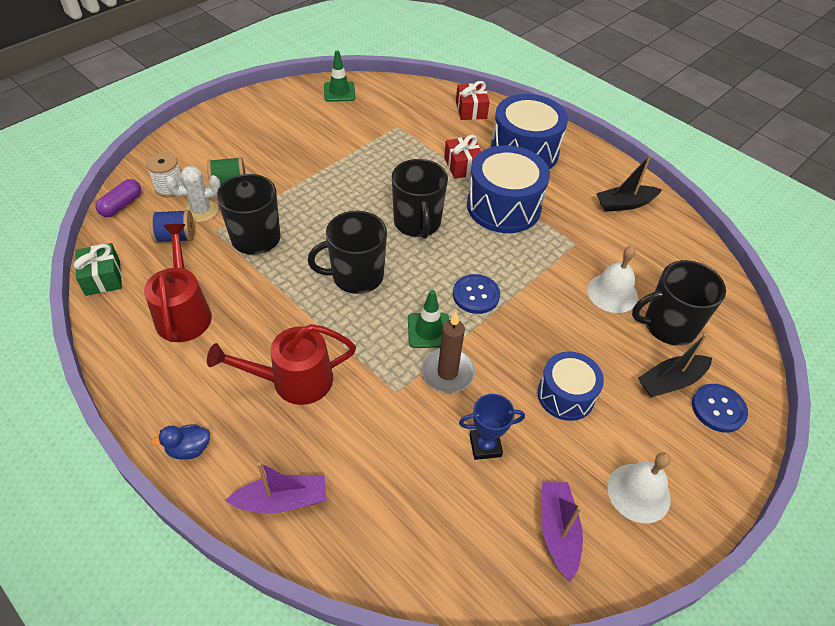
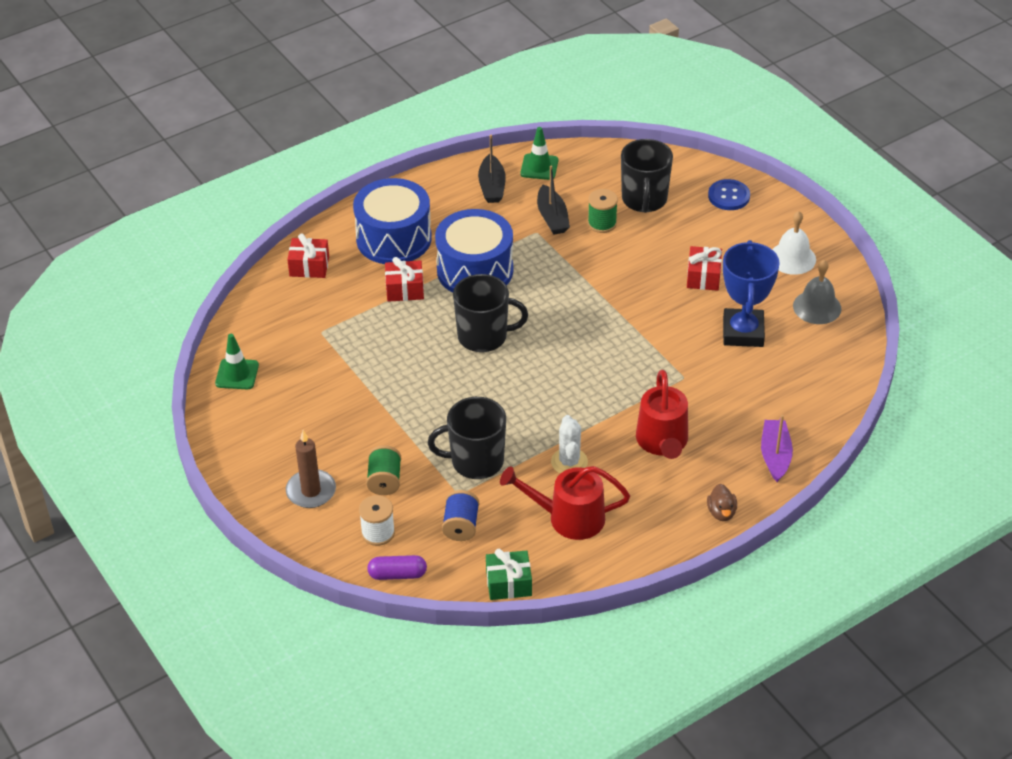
camera: 75 degrees left, 5 degrees down
purple capsule [96,179,141,217] -> purple capsule turned 45 degrees counterclockwise [367,555,427,580]
blue duck [151,424,210,459] -> brown duck [707,484,737,521]
white cactus [165,166,221,222] -> white cactus moved to [551,415,588,474]
black mug [308,211,387,294] -> none
green traffic cone [408,290,449,348] -> green traffic cone moved to [520,127,558,180]
brown candle [421,312,475,393] -> brown candle moved to [286,430,336,508]
blue button [453,274,500,314] -> none
blue trophy [459,394,525,460] -> blue trophy [723,240,780,347], size x1.76
blue drum [537,351,604,421] -> red gift [687,246,722,291]
purple boat [541,482,583,582] -> grey bell [793,260,841,324]
white bell [587,246,638,313] -> green spool [588,189,618,233]
black boat [638,333,712,397] -> black boat moved to [537,165,570,235]

